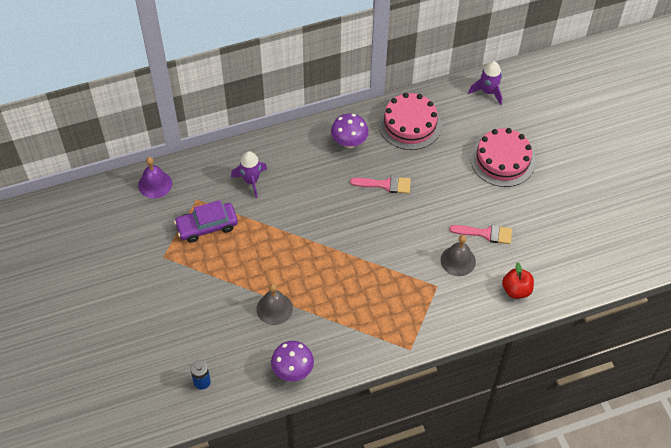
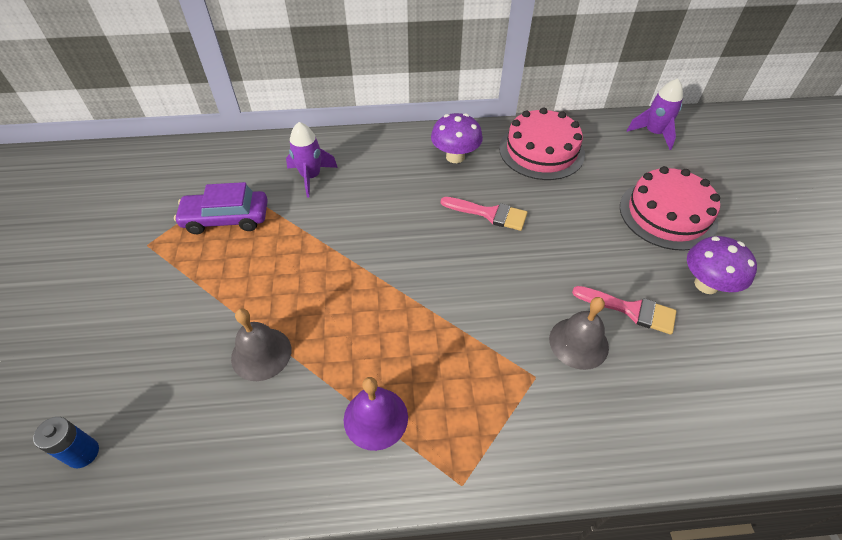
camera: 15 degrees right, 5 degrees down
purple bell [138,157,172,199] -> purple bell moved to [344,377,408,451]
purple mushroom [271,341,314,382] -> purple mushroom moved to [687,236,757,294]
red apple [502,262,534,299] -> none

